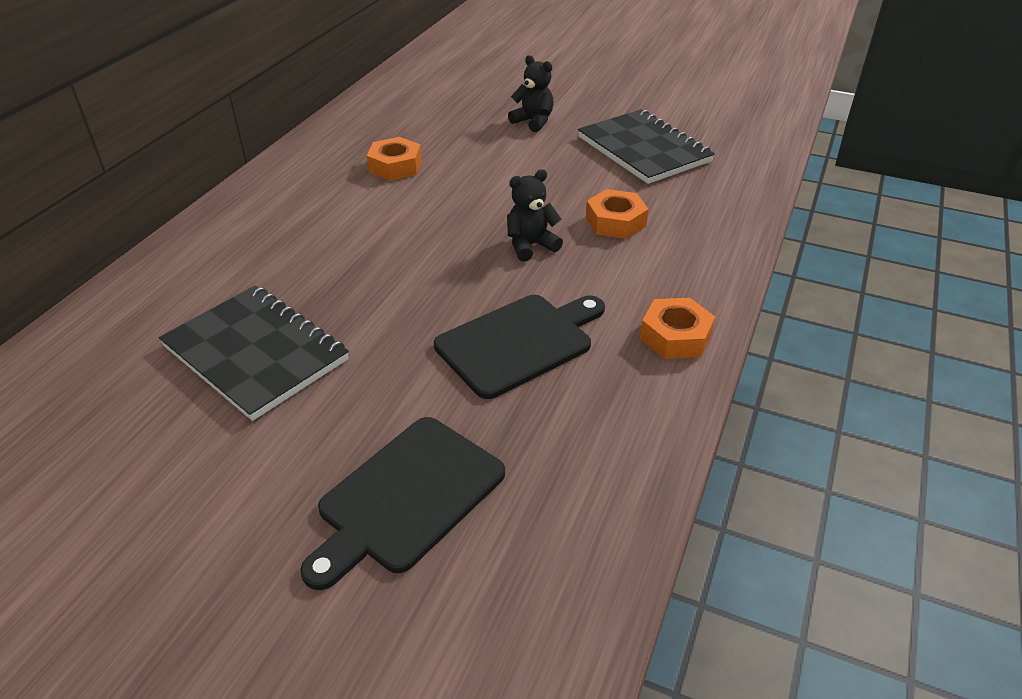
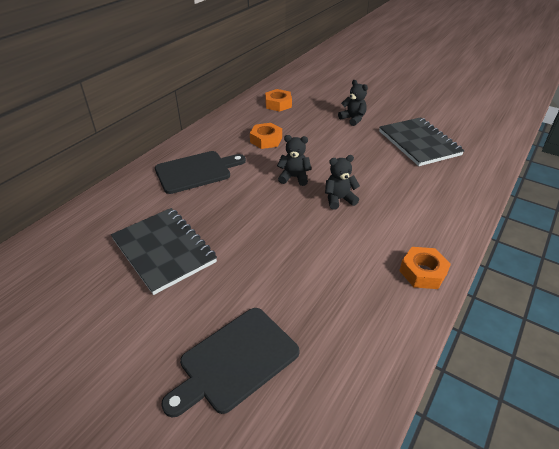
camera: 10 degrees right, 0 degrees up
black cutting board [434,295,605,399] -> black cutting board moved to [155,151,246,194]
orange nut [586,189,649,239] -> orange nut moved to [265,89,292,112]
none -> black teddy bear [277,135,312,186]

